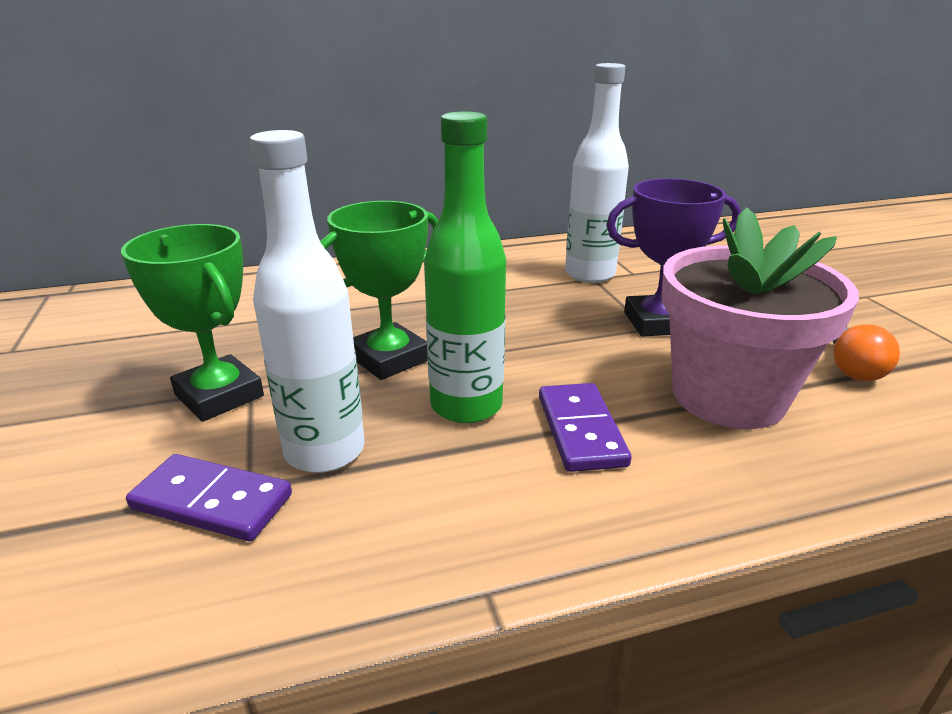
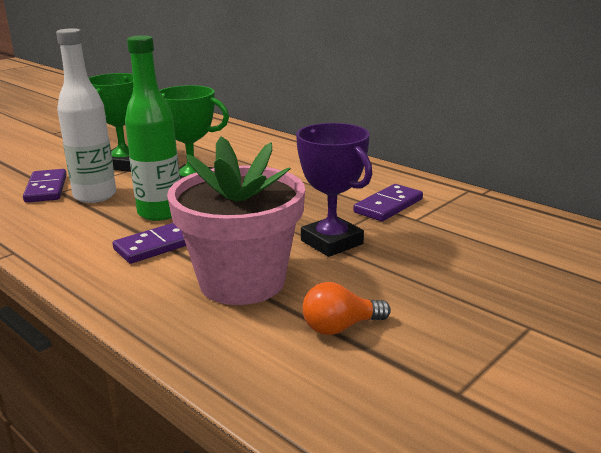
camera: 60 degrees right, 5 degrees down
white bottle [565,63,629,283] -> purple domino [353,184,423,221]

